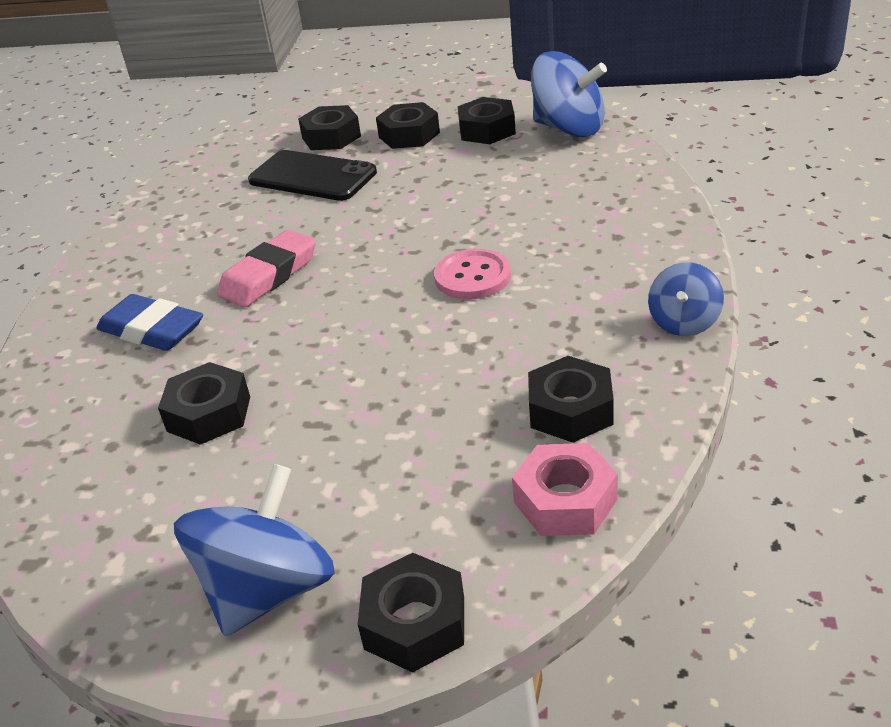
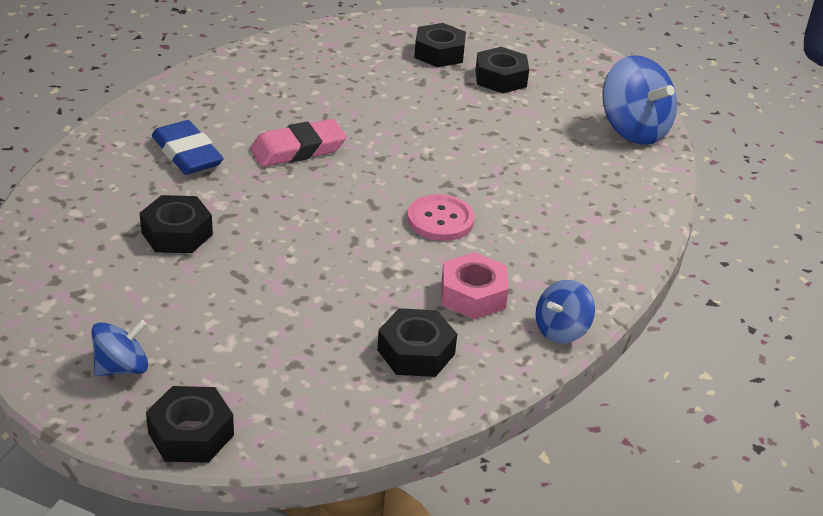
camera: 20 degrees right, 0 degrees up
blue spinning top [174,464,335,636] -> blue spinning top [91,319,148,376], size x0.58
black phone [248,150,377,201] -> none
black nut [458,97,516,144] -> none
pink nut [512,443,618,536] -> pink nut moved to [441,252,509,320]

